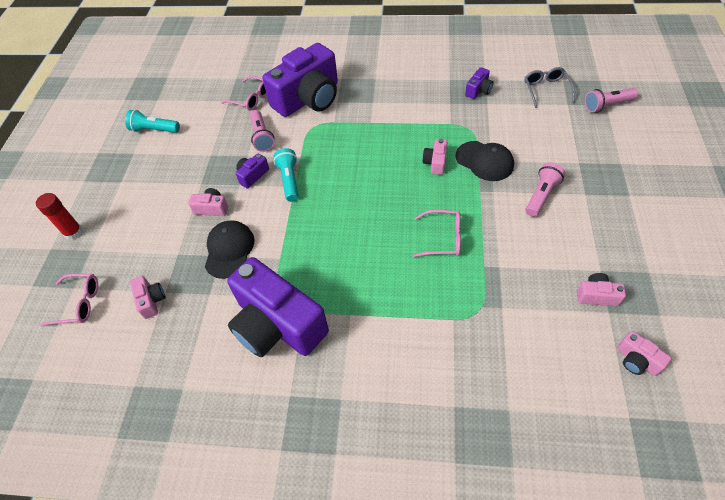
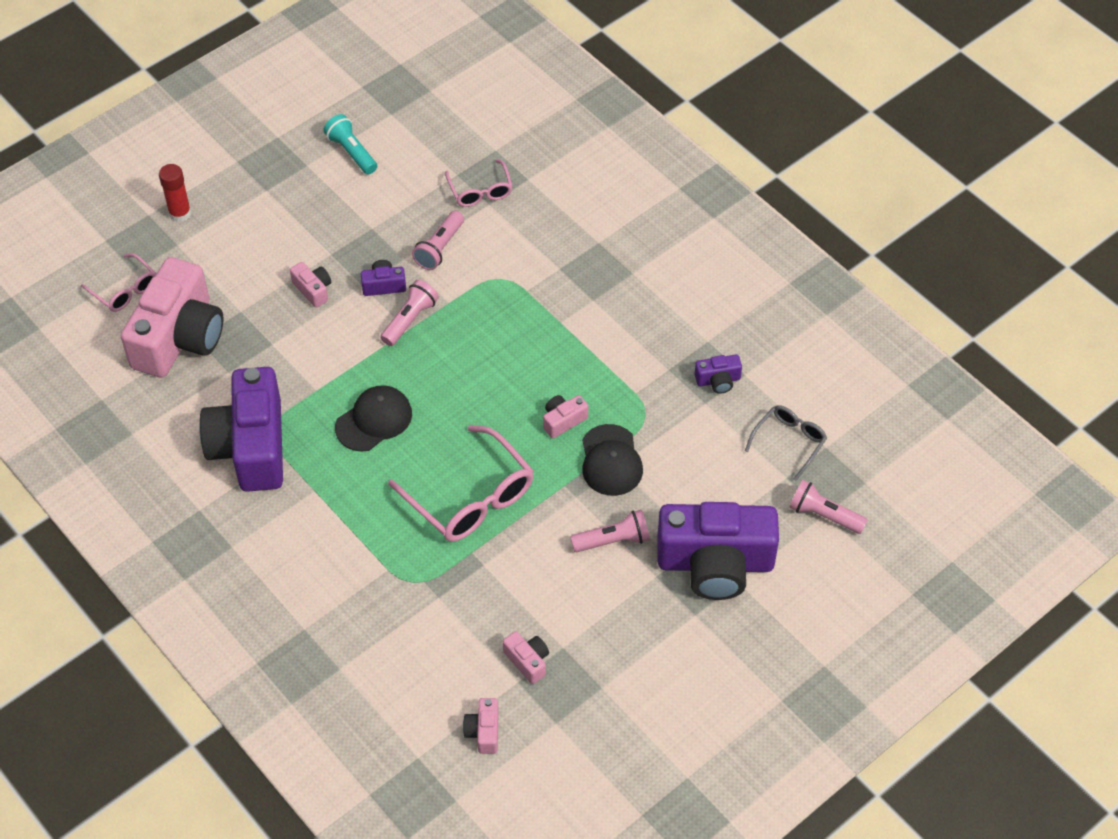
camera: 40 degrees right, 0 degrees up
pink camera [130,276,166,319] -> pink camera [121,257,224,378], size x2.45
black cap [205,220,254,279] -> black cap moved to [335,385,412,452]
purple camera [263,43,338,117] -> purple camera moved to [657,502,779,600]
turquoise flashlight [273,148,299,202] -> pink flashlight [380,280,439,346]
pink glasses [413,210,461,257] -> pink glasses [388,425,534,542], size x1.76

